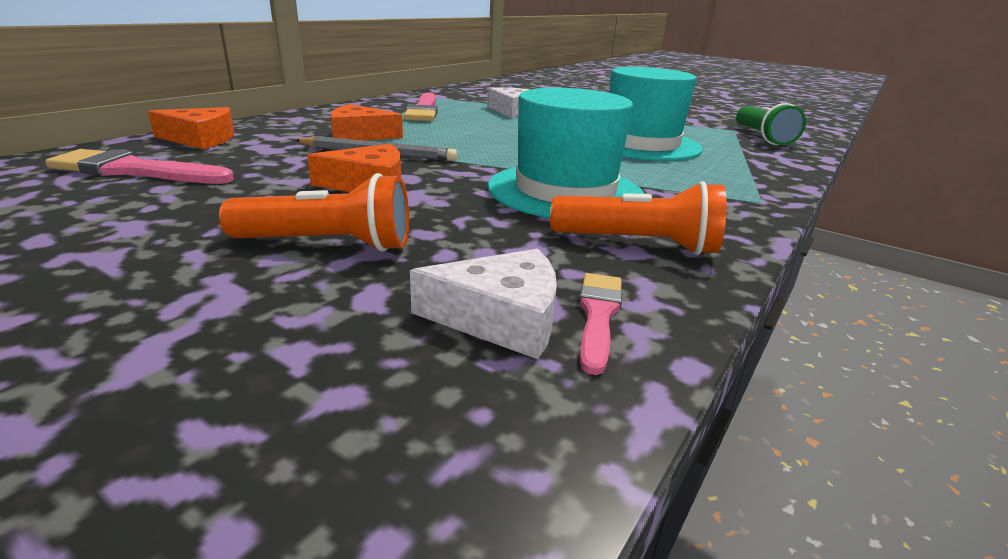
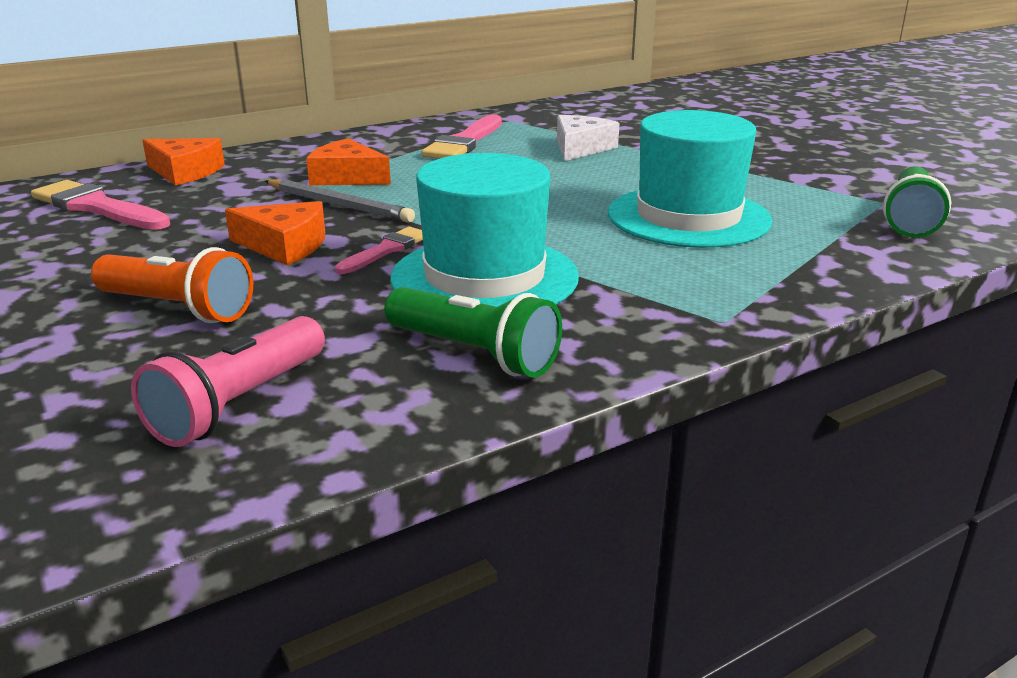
camera: 25 degrees right, 0 degrees up
white cheese [410,249,557,359] -> pink flashlight [131,316,325,447]
orange flashlight [550,181,726,255] -> green flashlight [384,287,562,378]
pink brush [579,273,622,375] -> pink brush moved to [335,227,423,274]

